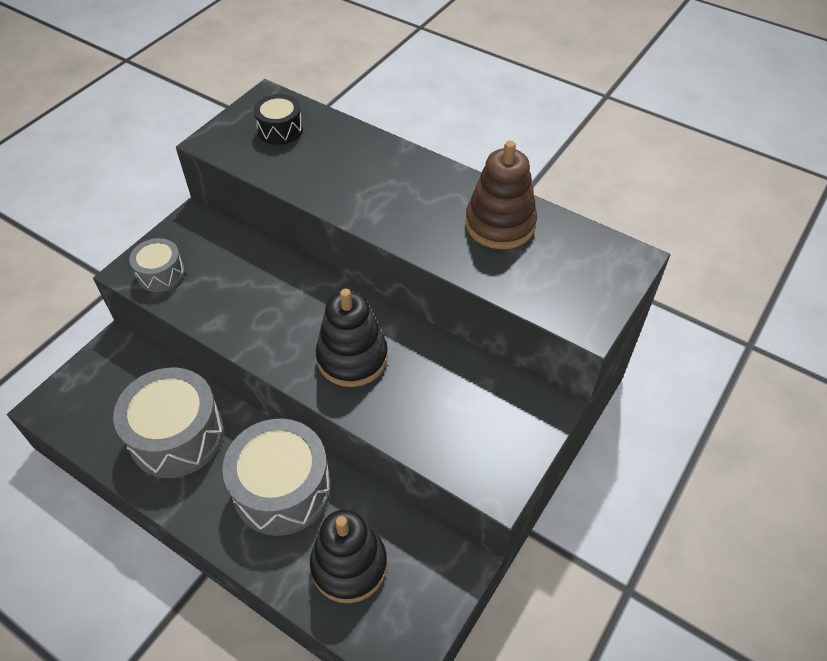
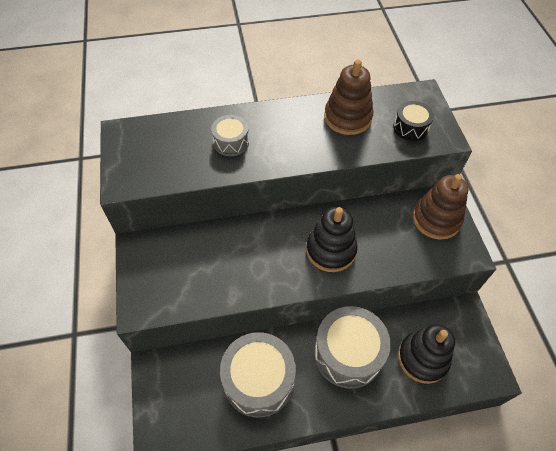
camera: 45 degrees left, 5 degrees up
grey drum [129,238,185,292] -> grey drum moved to [211,115,249,156]
black drum [253,94,303,145] -> black drum moved to [393,101,434,141]
none -> brown stacking toy [413,174,468,240]

